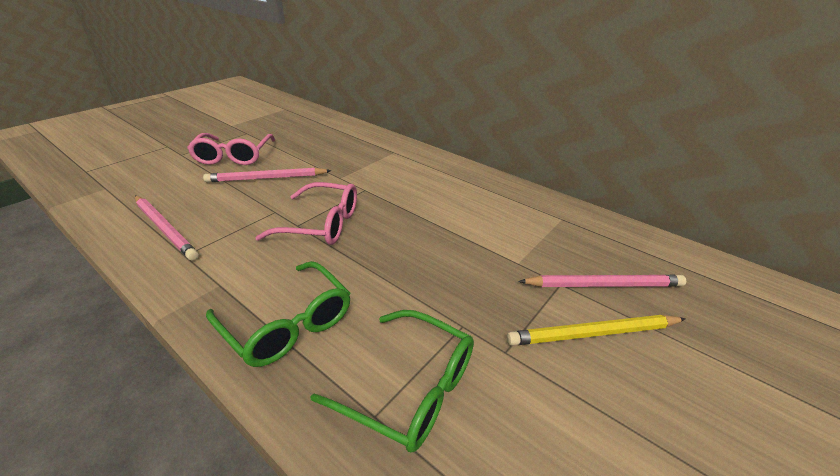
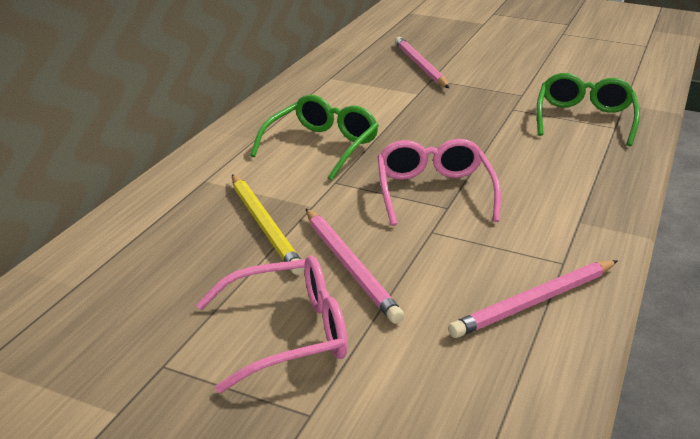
camera: 105 degrees left, 5 degrees down
pink pencil [135,196,199,261] -> pink pencil turned 150 degrees counterclockwise [448,260,618,338]
green glasses [206,261,350,367] -> green glasses moved to [250,95,379,181]
yellow pencil [507,315,686,346] -> yellow pencil moved to [232,174,304,275]

